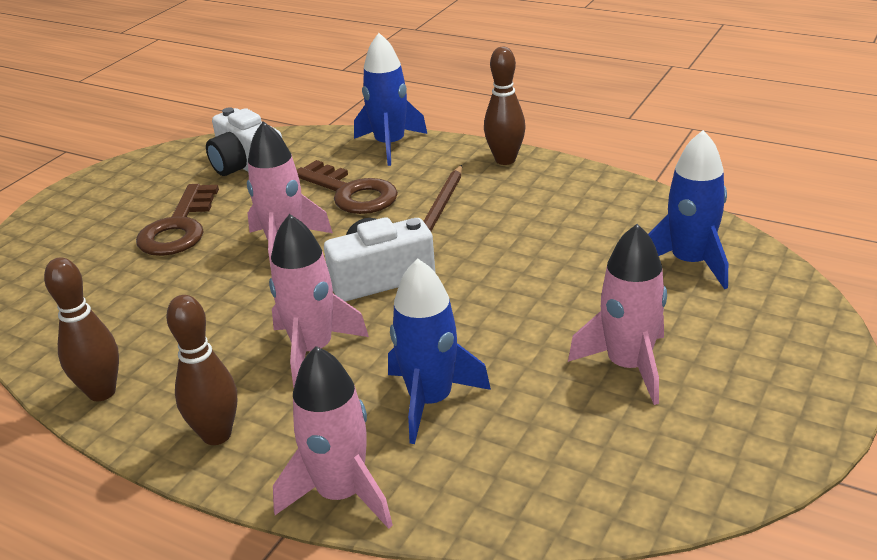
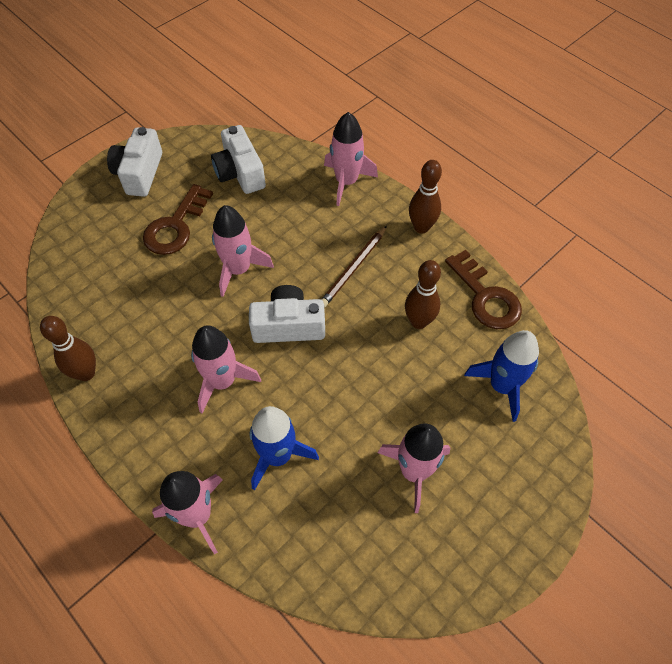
camera: 15 degrees right, 25 degrees up
brown bowling pin [166,295,237,445] -> brown bowling pin moved to [405,260,441,329]
brown key [297,160,398,214] -> brown key moved to [445,250,522,329]
blue rocket [354,33,427,166] -> pink rocket [324,112,378,206]
none -> white camera [107,127,162,197]

